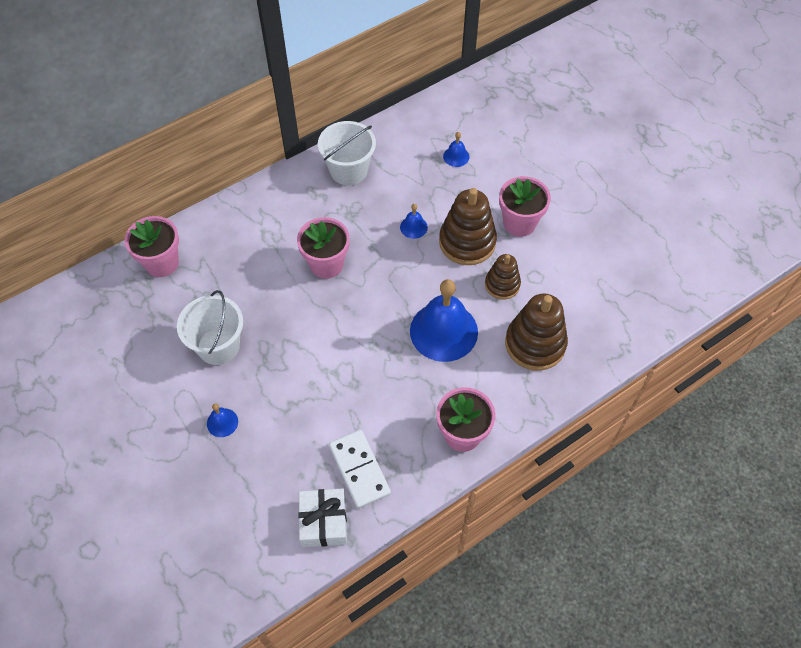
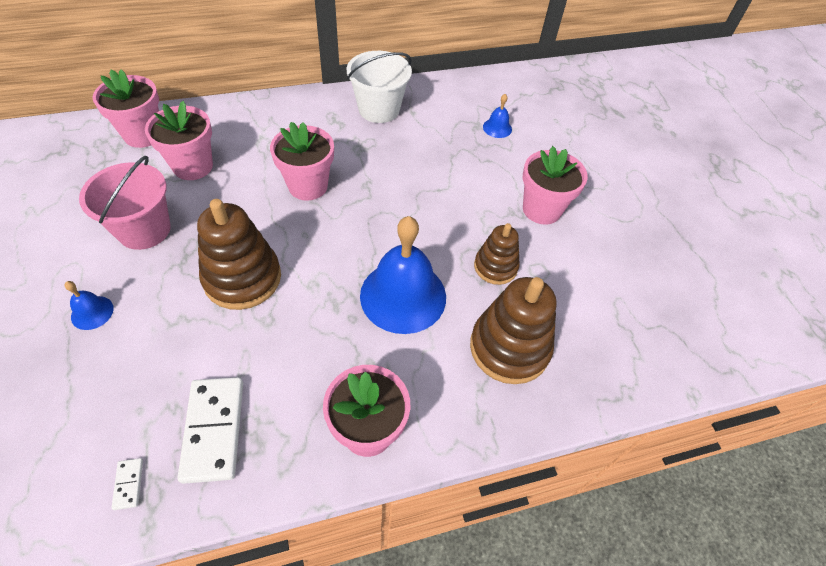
camera: 15 degrees right, 5 degrees down
white bucket [177,290,243,365] -> pink bucket [79,156,171,250]
white gift [298,488,347,547] -> white domino [111,458,143,510]
blue bell [400,204,428,239] -> none
brown stacking toy [439,188,497,265] -> brown stacking toy moved to [197,199,281,310]
none -> pink flower pot [145,101,213,180]

